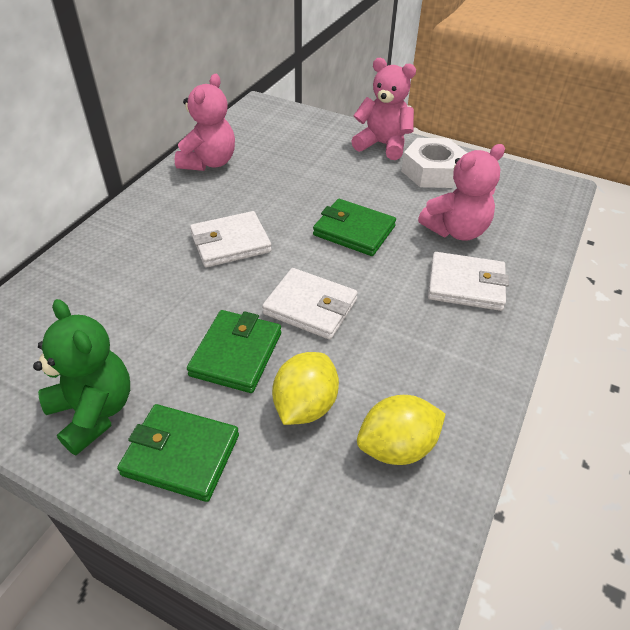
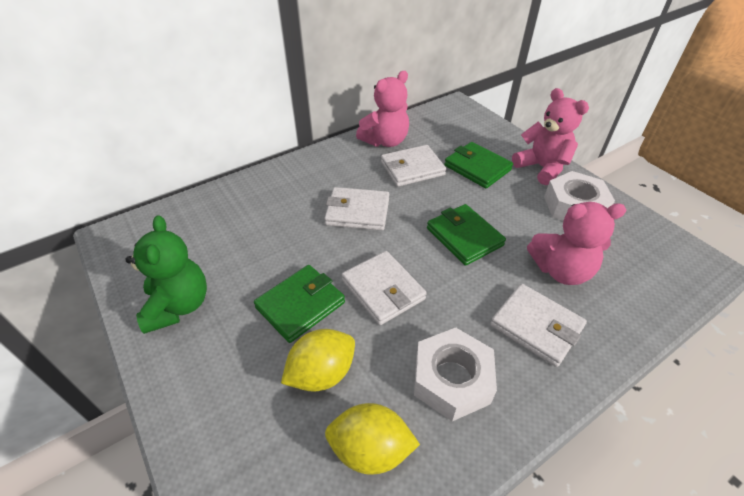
camera: 30 degrees right, 0 degrees up
green wallet [117,404,239,502] -> green wallet moved to [444,142,513,188]
none -> white wallet [381,145,446,187]
none -> white nut [414,328,497,421]

